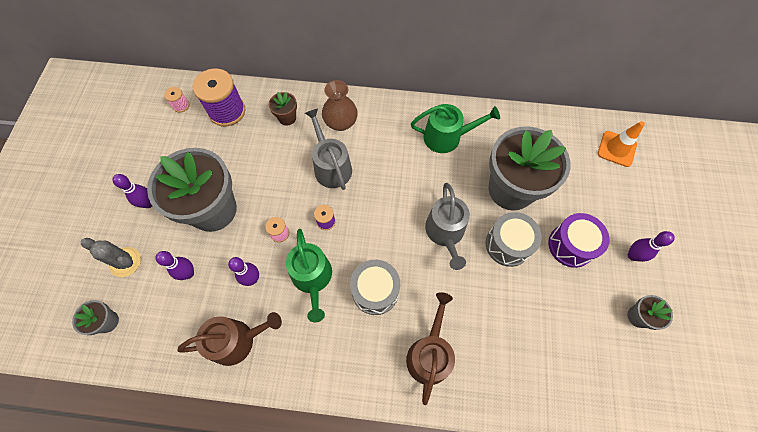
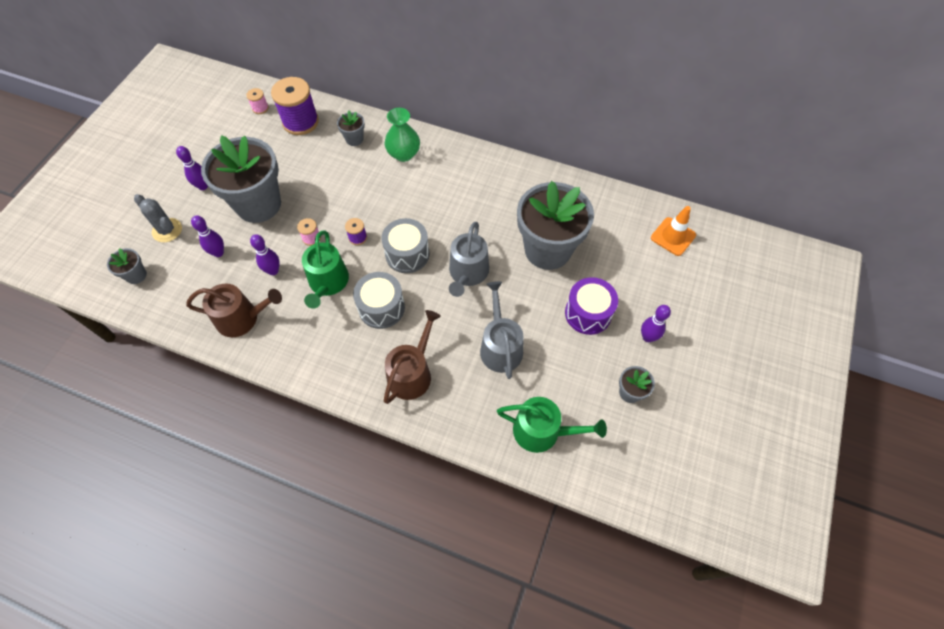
camera: 15 degrees right, 5 degrees down
brown flower pot [269,92,297,125] -> grey flower pot [337,111,365,146]
grey watering can [305,109,352,190] -> grey watering can moved to [480,281,524,379]
brown vase [322,80,358,131] -> green vase [384,108,420,162]
green watering can [411,104,500,153] -> green watering can moved to [497,397,607,453]
grey drum [486,212,542,267] -> grey drum moved to [381,218,429,273]

